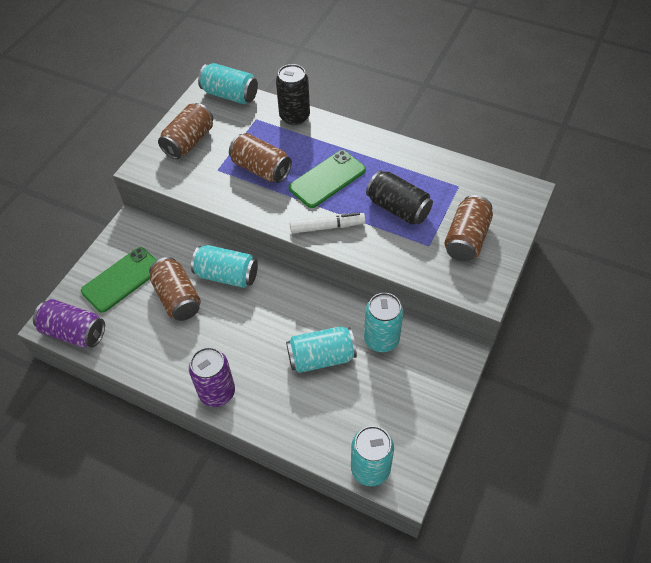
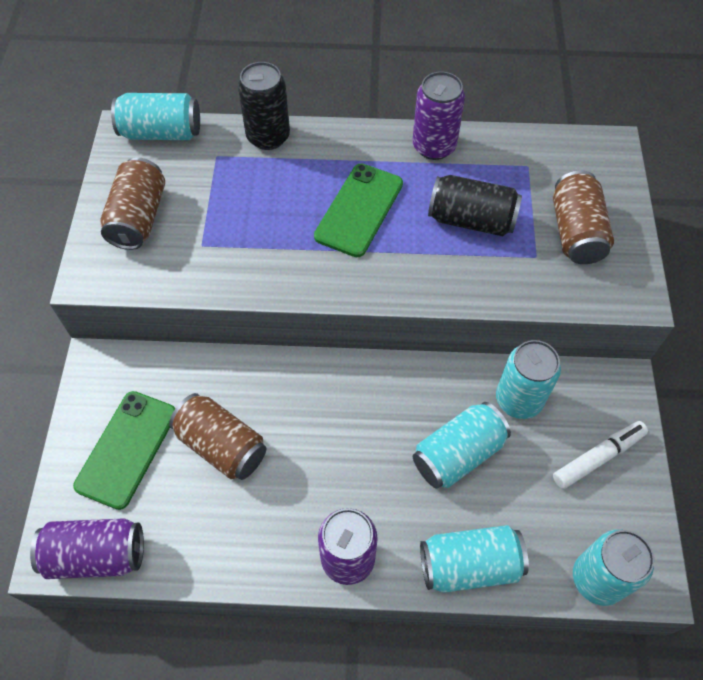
camera: 25 degrees left, 5 degrees up
turquoise can [191,245,258,288] -> turquoise can moved to [420,525,529,593]
brown can [229,133,292,183] -> none
white marker [290,212,366,234] -> white marker moved to [553,421,648,489]
none -> purple can [412,71,465,160]

